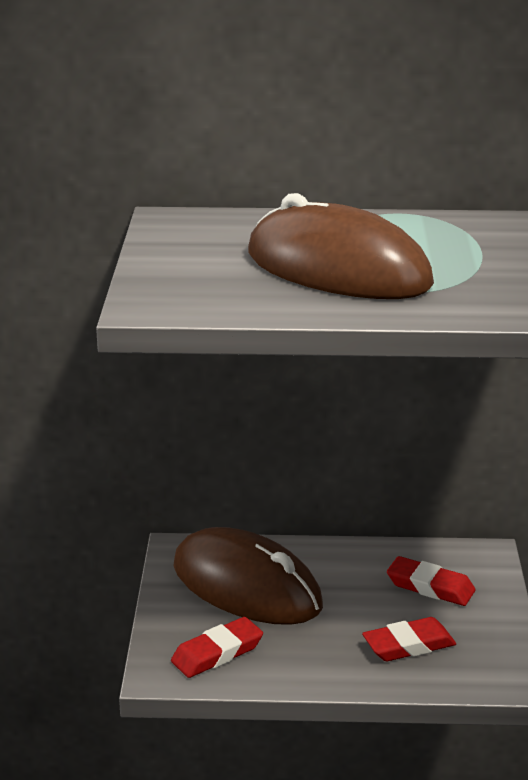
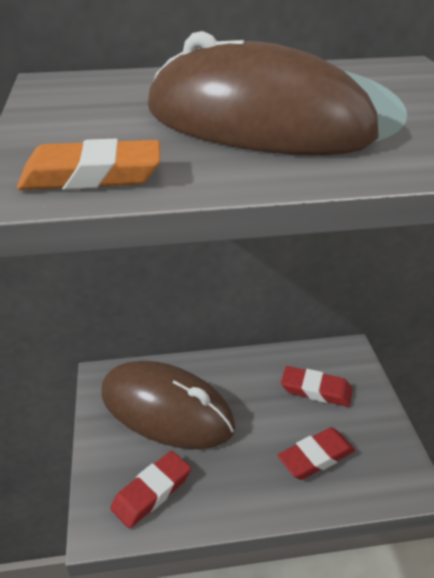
camera: 10 degrees left, 10 degrees up
none -> orange eraser [17,138,161,190]

